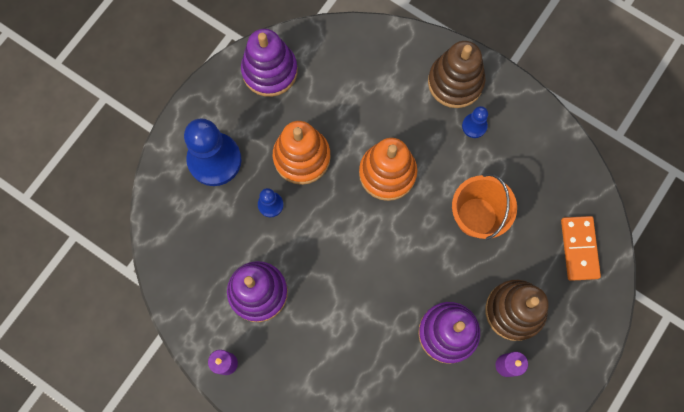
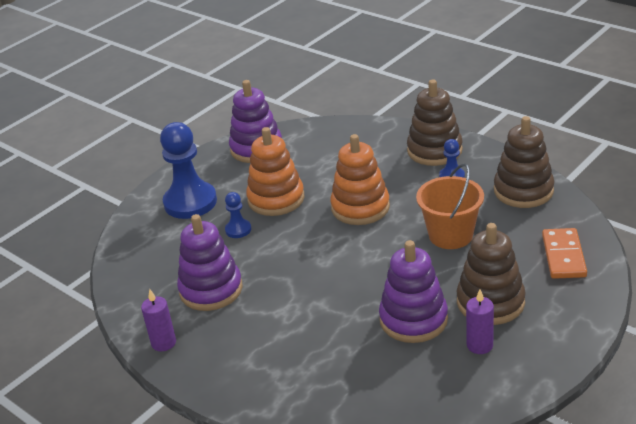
camera: 10 degrees right, 40 degrees down
none -> brown stacking toy [494,116,554,208]

